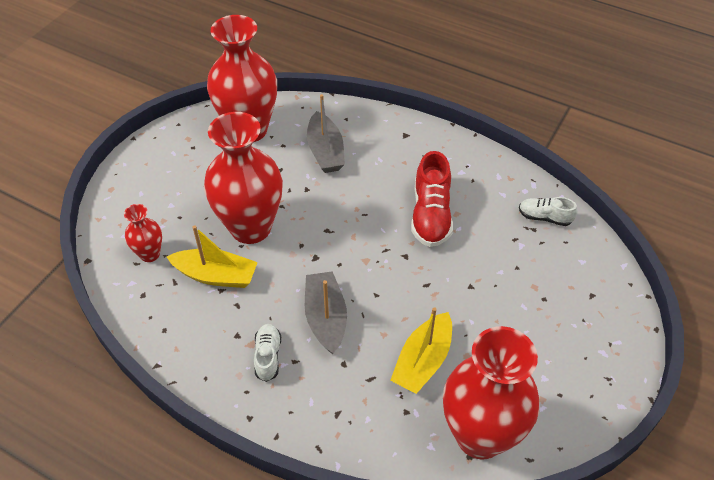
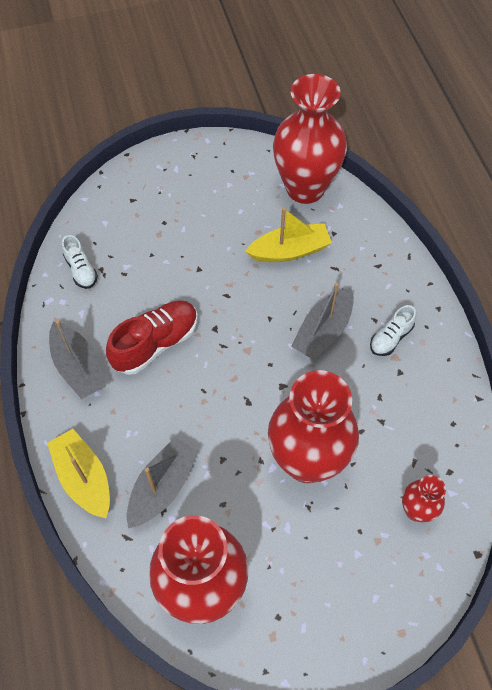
camera: 135 degrees left, 10 degrees up
yellow boat [167,225,258,288] -> yellow boat moved to [47,429,110,518]
none -> grey boat [49,320,106,399]

